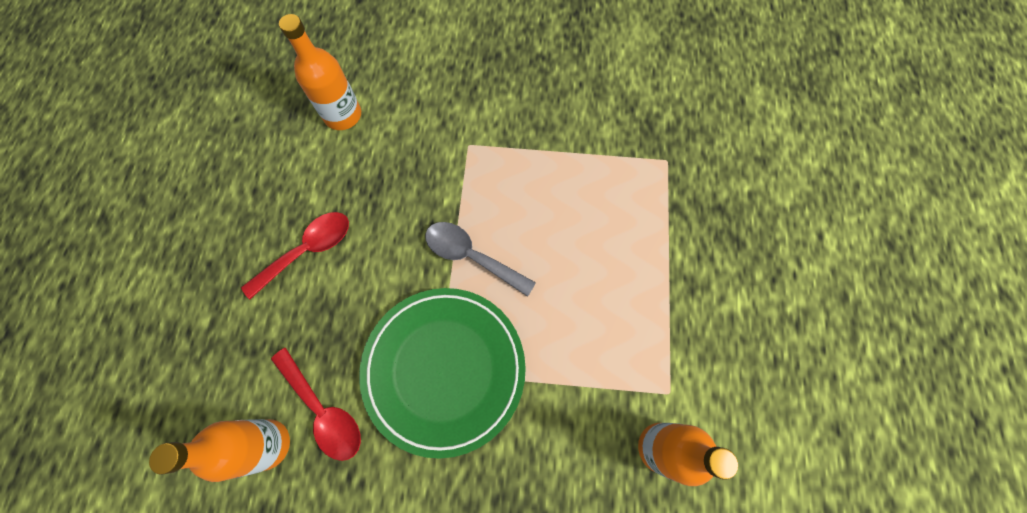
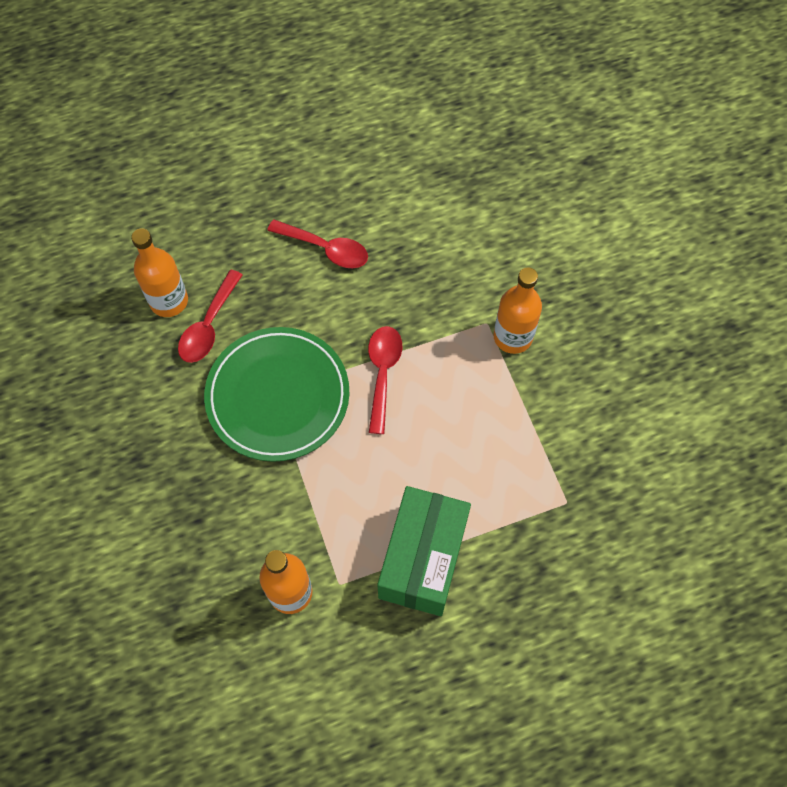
camera: 65 degrees right, 5 degrees down
orange bottle [279,14,361,130] -> orange bottle moved to [494,267,542,354]
grey spoon [425,222,536,297] -> red spoon [368,326,402,434]
none -> green box [377,486,471,616]

